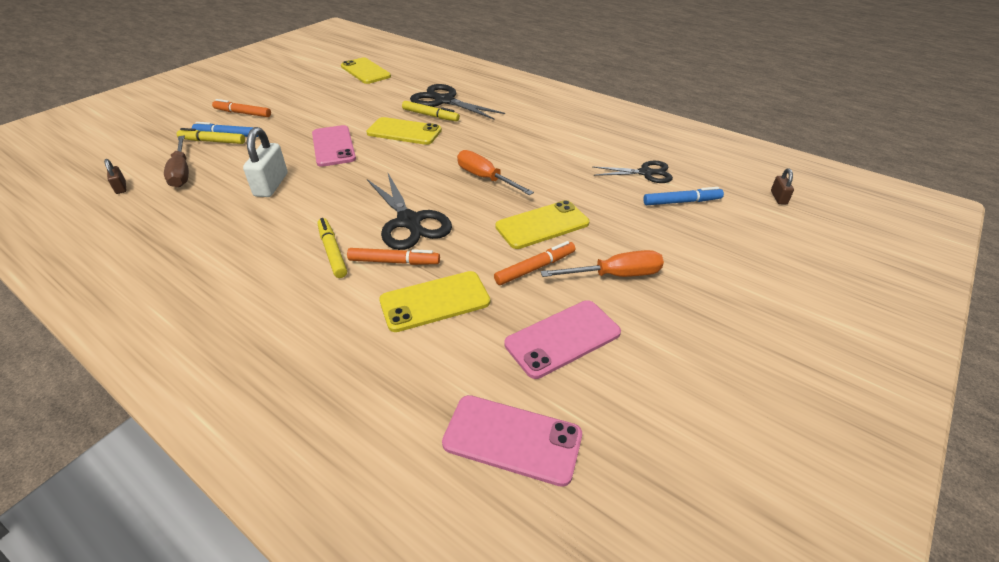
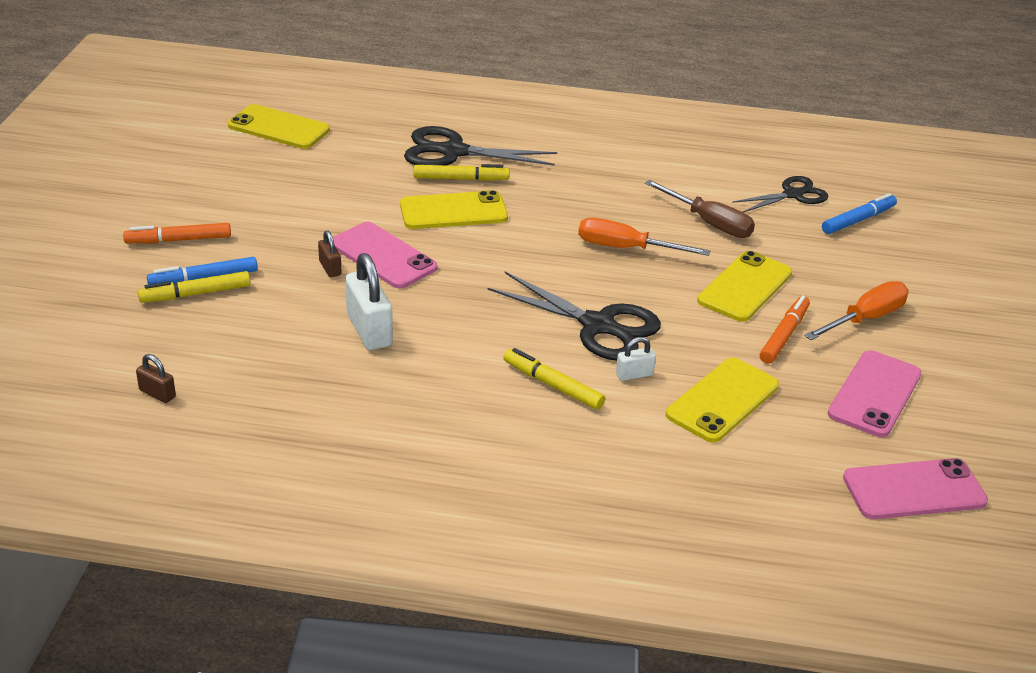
camera: 30 degrees left, 5 degrees down
brown screwdriver [164,135,189,188] -> brown screwdriver moved to [645,180,755,238]
orange marker [347,248,440,265] -> white padlock [616,337,656,381]
brown padlock [771,168,794,204] -> brown padlock moved to [318,230,342,277]

